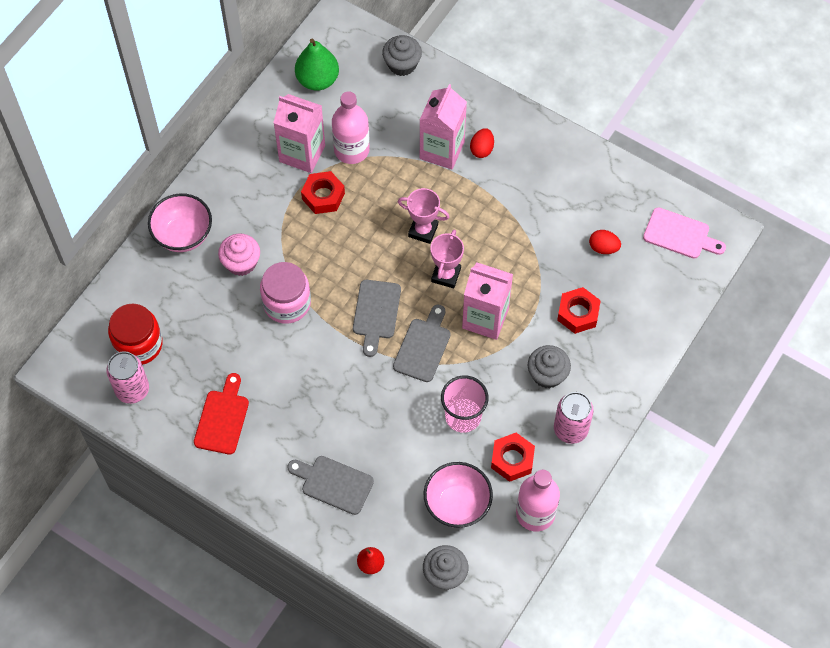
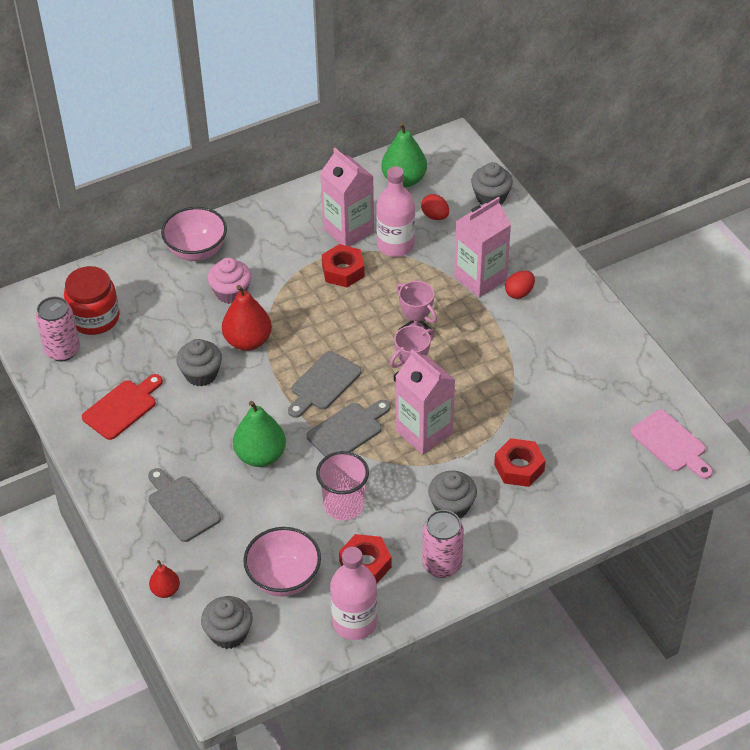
camera: 30 degrees right, 15 degrees down
pink jar [260,262,311,324] -> red pear [222,285,272,351]
red egg [589,230,621,254] -> red egg moved to [421,194,449,220]
none -> grey cupcake [176,339,222,387]
none -> green pear [233,401,286,467]

